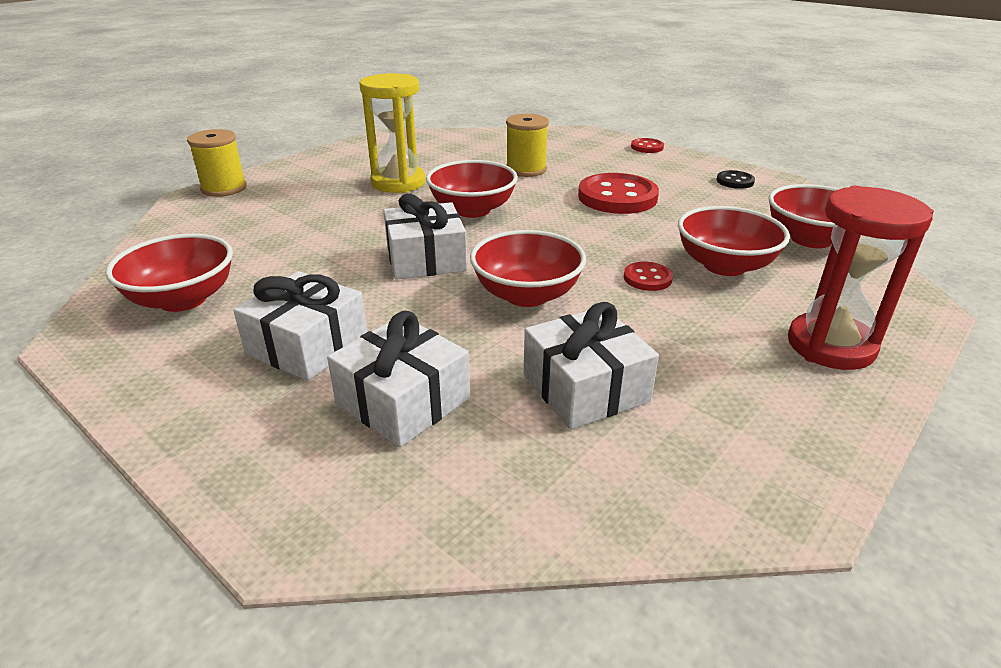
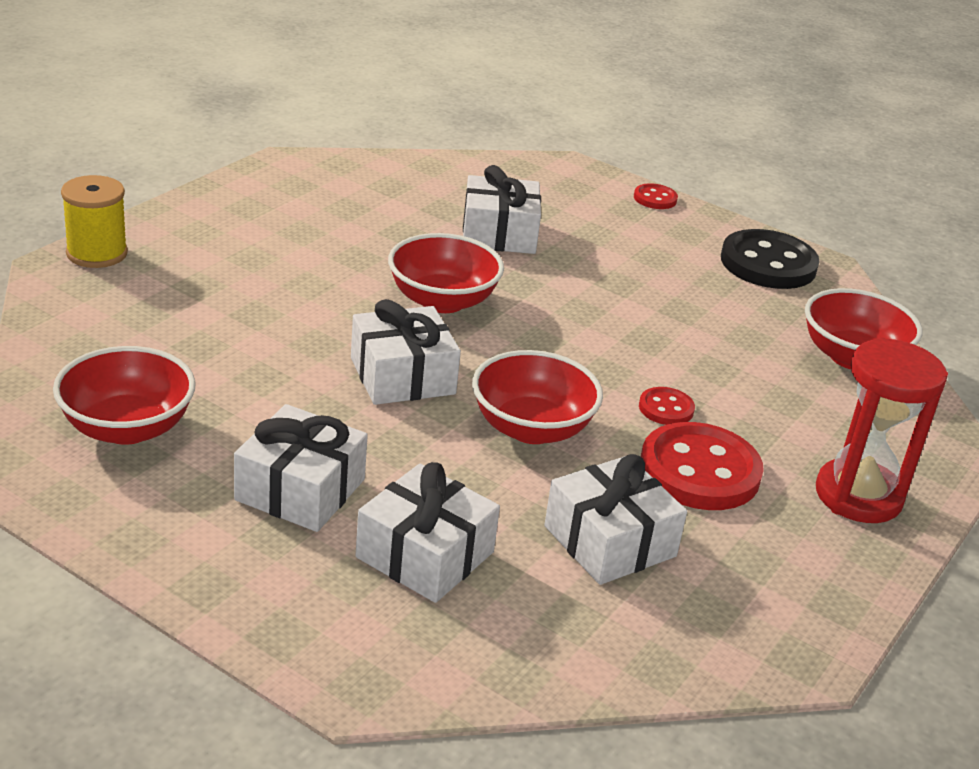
camera: 10 degrees left, 0 degrees up
yellow hourglass [359,73,425,193] -> none
yellow spool [506,114,549,177] -> white gift [463,165,541,254]
red button [578,173,659,214] -> red button moved to [641,422,764,510]
red bowl [678,206,790,276] -> none
black button [716,170,755,189] -> black button [721,229,820,289], size x2.07

